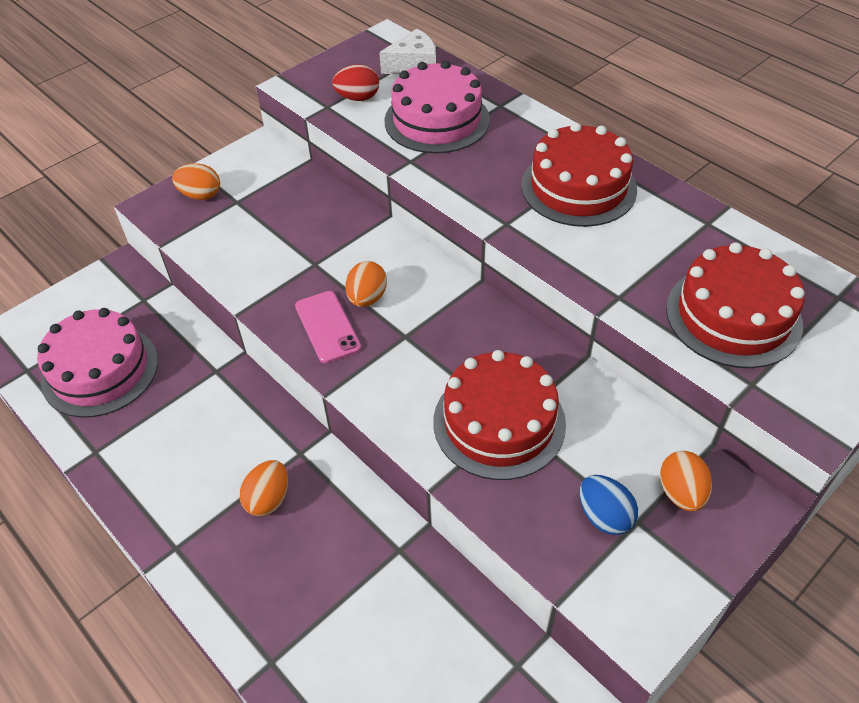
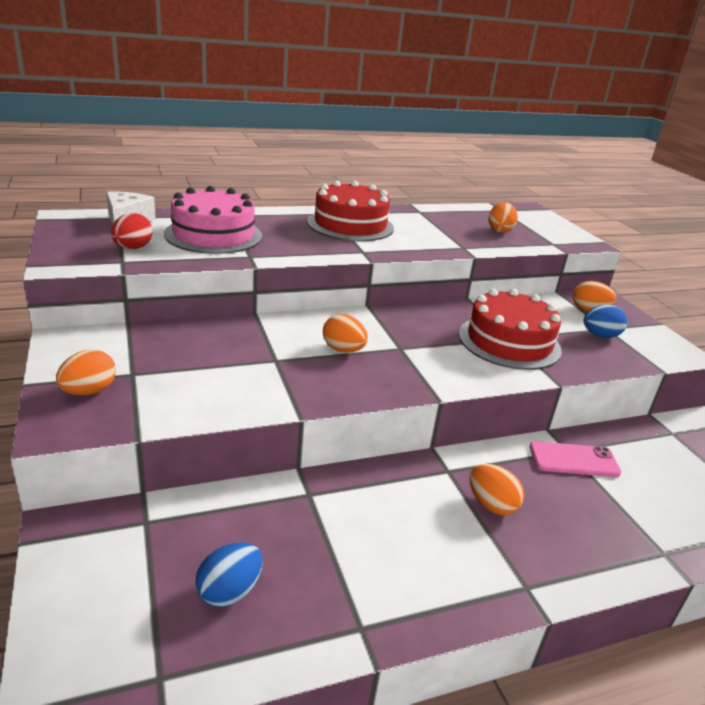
camera: 70 degrees left, 20 degrees down
pink cake [37,308,158,418] -> blue egg [195,542,263,607]
pink phone [295,291,361,363] -> pink phone moved to [529,441,621,477]
red cake [666,242,805,368] -> orange egg [488,202,518,233]

